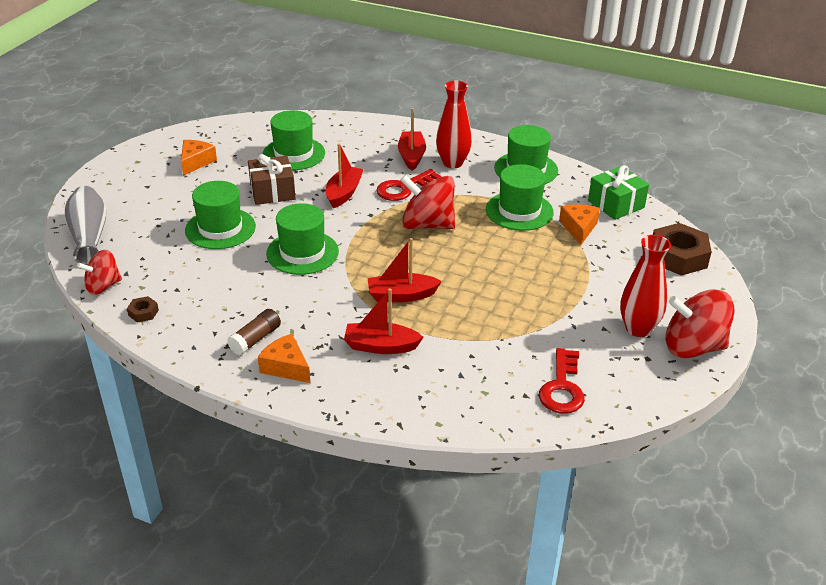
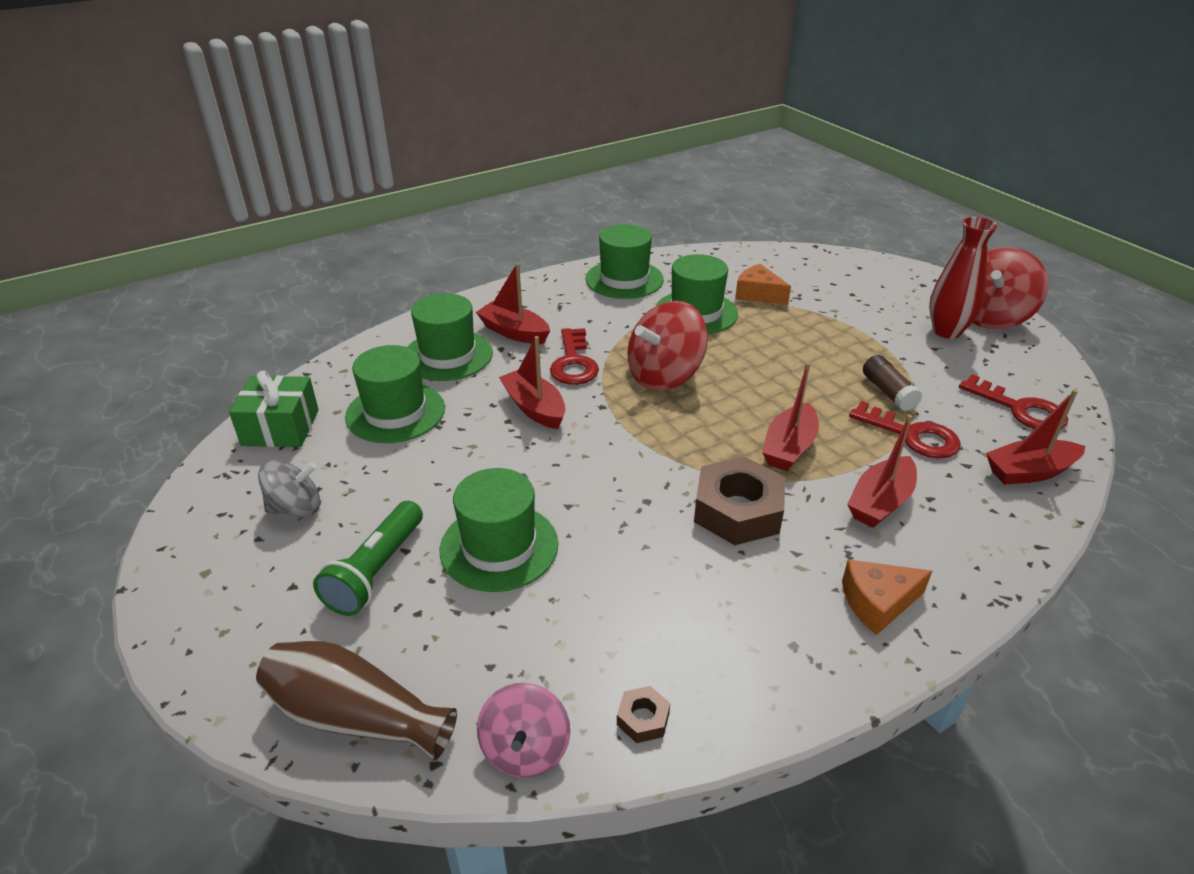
camera: 55 degrees left, 0 degrees up
grey vase [65,186,106,265] -> brown vase [256,641,457,761]
red spinning top [77,250,122,295] -> pink spinning top [477,683,570,778]
orange cheese [181,140,217,176] -> grey spinning top [258,460,320,517]
brown glue stick [227,309,281,355] -> brown glue stick moved to [863,355,922,411]
brown gift [248,154,296,205] -> none
green hat [266,203,339,275] -> green hat moved to [407,293,493,381]
red vase [436,81,472,168] -> none
green gift [588,165,649,220] -> green gift moved to [229,371,319,447]
brown nut [653,223,712,276] -> brown nut moved to [694,456,785,545]
none -> green flashlight [313,501,423,616]
none -> red key [849,401,961,459]
none -> red boat [986,390,1085,485]

